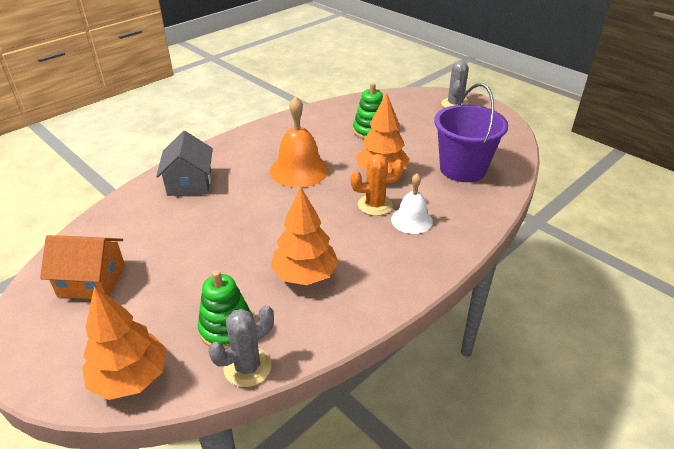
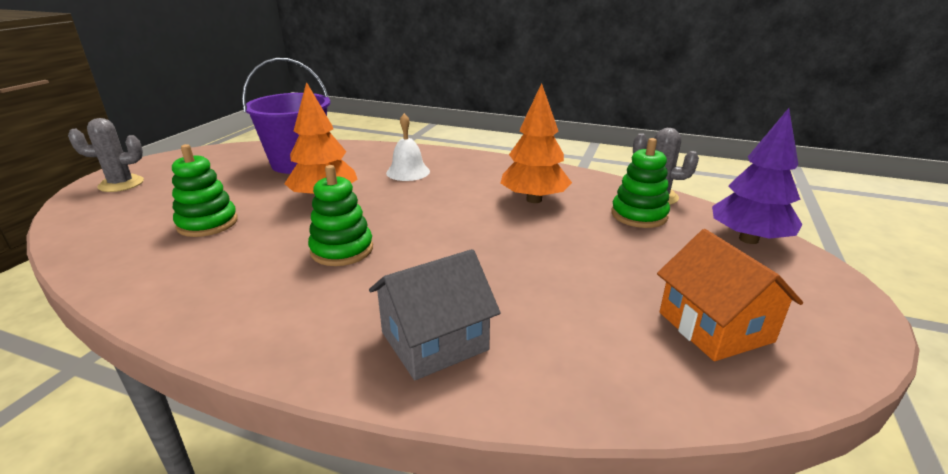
camera: 115 degrees left, 10 degrees down
orange tree [82,286,167,400] -> purple tree [712,108,803,244]
orange bell [270,96,329,188] -> green stacking toy [308,165,373,266]
orange cactus [351,154,404,216] -> none

